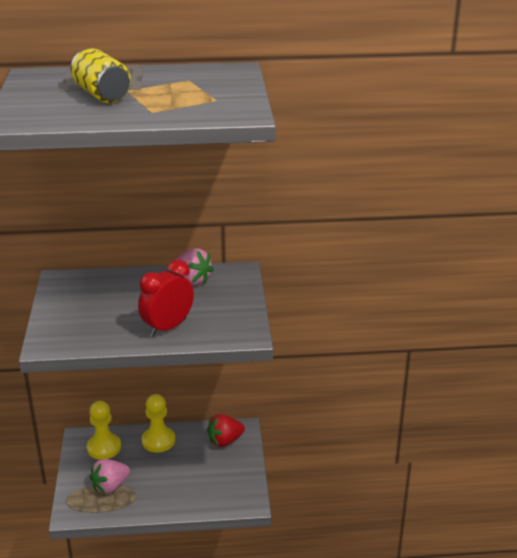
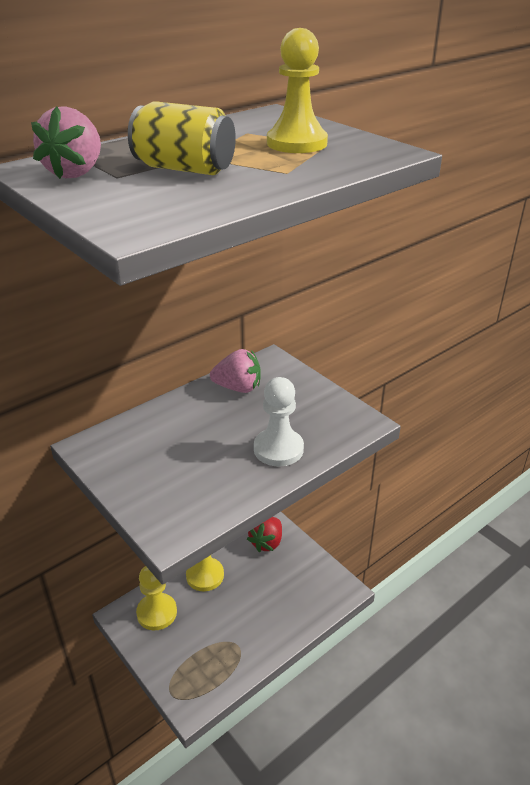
camera: 35 degrees left, 5 degrees up
pink strawberry [90,459,130,494] -> pink strawberry moved to [31,106,101,179]
red clock [138,259,194,337] -> white pawn [254,377,304,467]
none -> yellow pawn [267,28,328,153]

